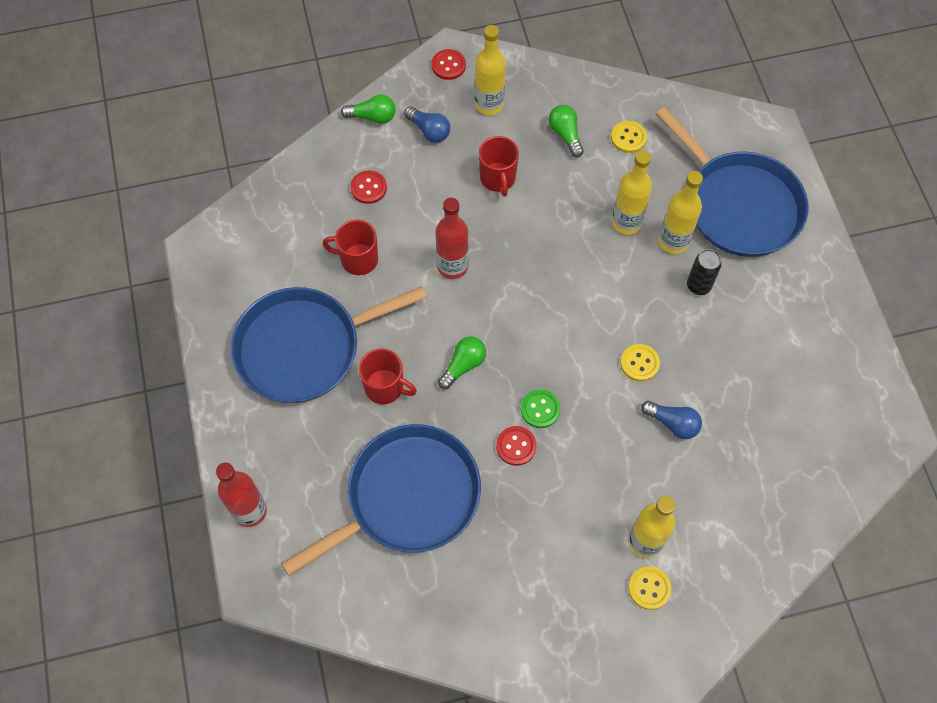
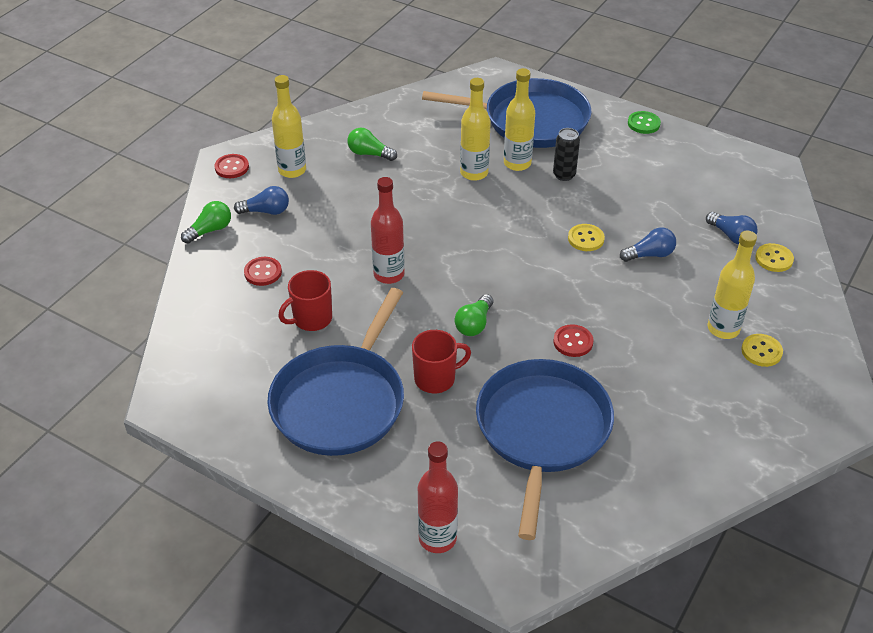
camera: 45 degrees left, 20 degrees down
green light bulb [438,337,486,389] -> green light bulb turned 150 degrees counterclockwise [455,294,493,336]
red mug [479,136,519,197] -> none
green button [521,389,561,428] -> green button moved to [628,111,661,134]
yellow button [611,121,647,153] -> yellow button moved to [755,243,794,272]
none -> blue light bulb [706,212,758,245]

